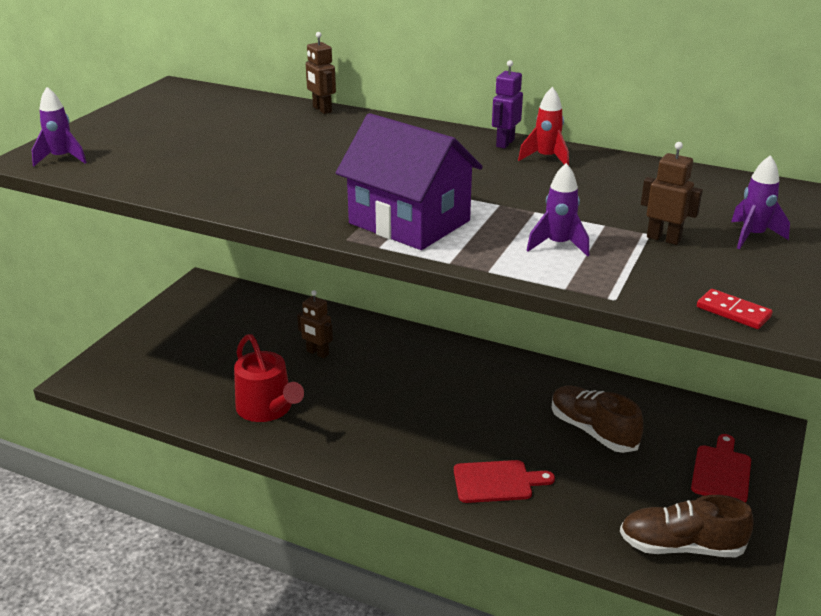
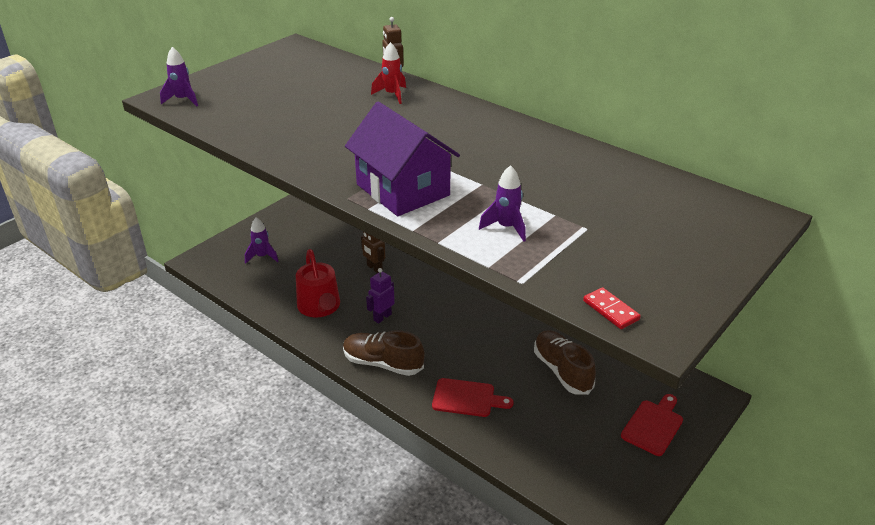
camera: 15 degrees right, 5 degrees up
purple robot [492,60,523,149] -> purple robot moved to [366,268,395,324]
red rocket [518,87,569,166] -> red rocket moved to [371,42,406,104]
brown shoe [620,495,753,557] -> brown shoe moved to [343,330,425,376]
brown robot [641,142,703,245] -> none
purple rocket [731,155,790,249] -> purple rocket moved to [245,217,279,264]

